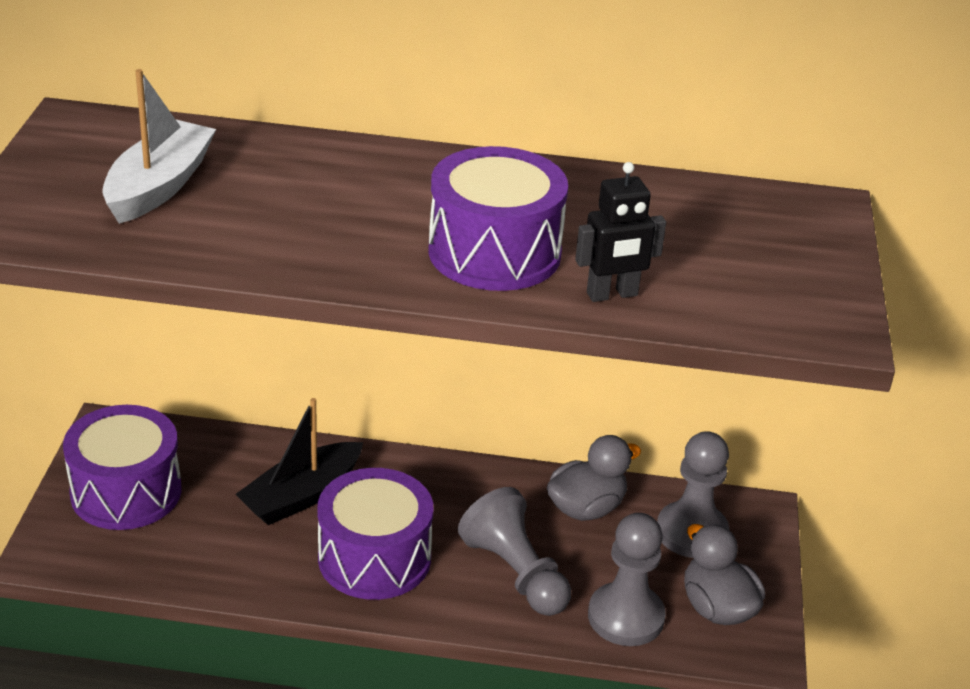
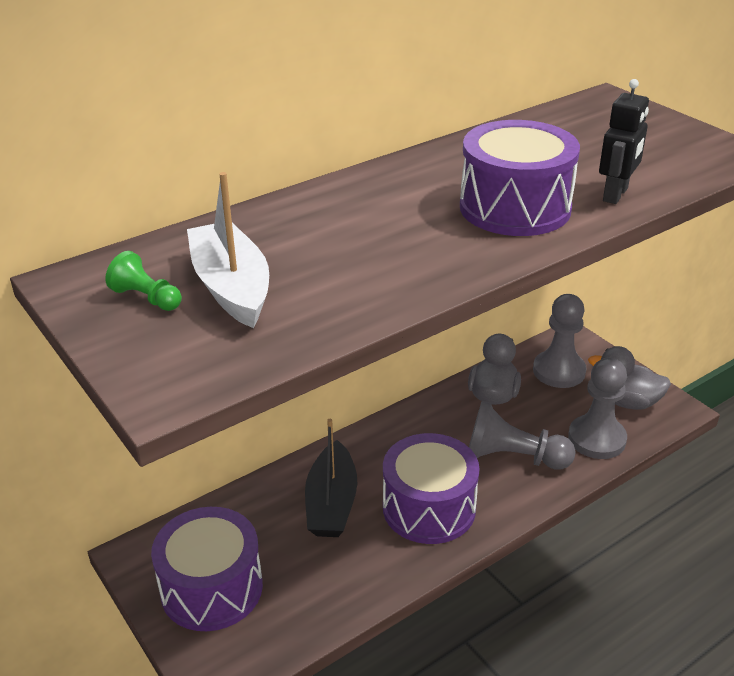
camera: 40 degrees left, 0 degrees up
none -> green pawn [105,251,182,311]

